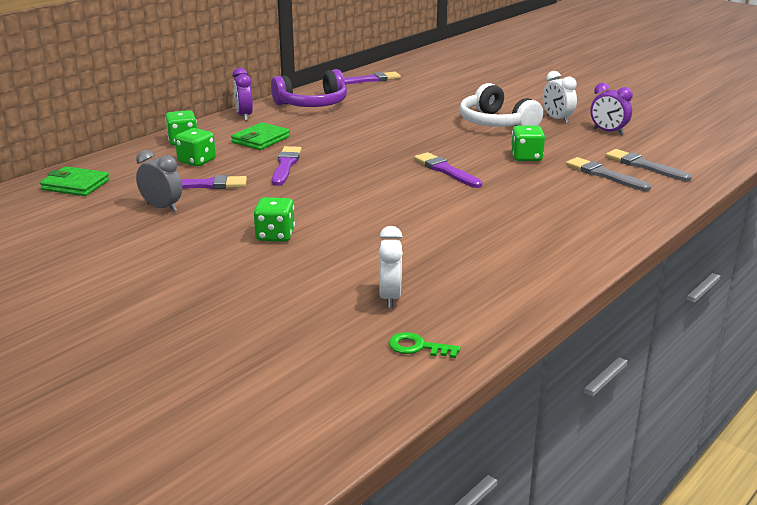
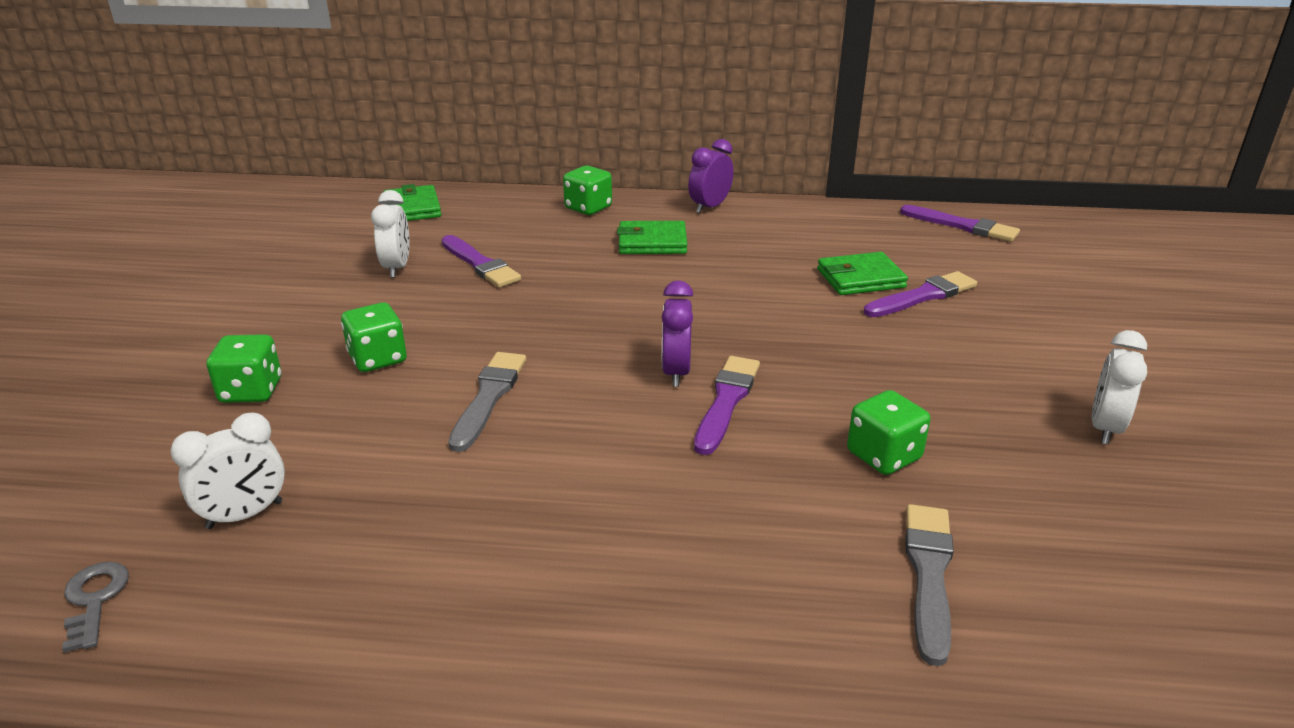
camera: 55 degrees right, 5 degrees up
grey clock [136,150,182,212] -> white clock [371,190,409,278]
green dice [175,128,216,166] -> green dice moved to [207,334,281,403]
purple headphones [271,69,347,107] -> none
purple brush [272,146,302,186] -> purple brush moved to [864,271,977,317]
green key [389,332,461,358] -> grey key [62,562,129,653]
white headphones [460,83,543,127] -> none
purple clock [590,83,633,135] -> purple clock moved to [662,280,693,387]
grey brush [606,149,692,181] -> grey brush moved to [448,352,526,452]
none -> green wallet [817,252,908,295]

